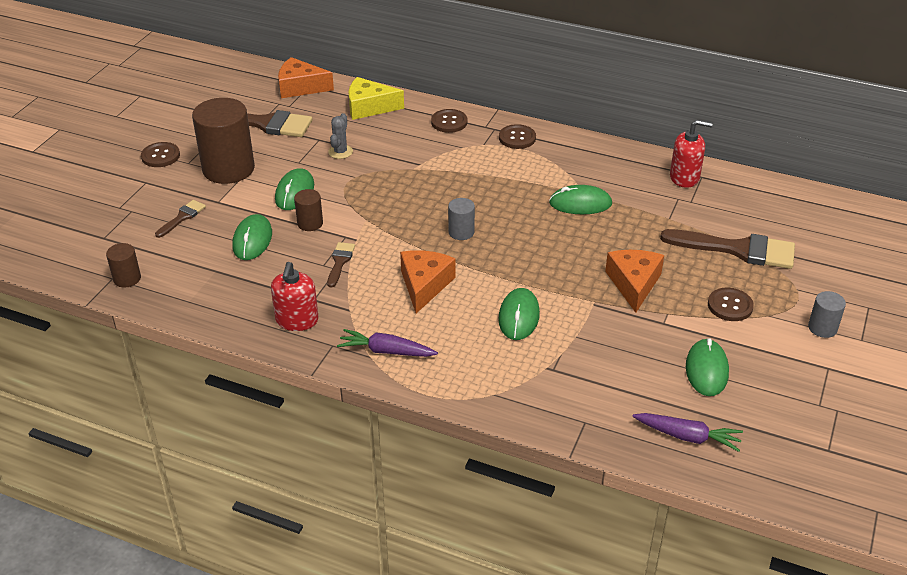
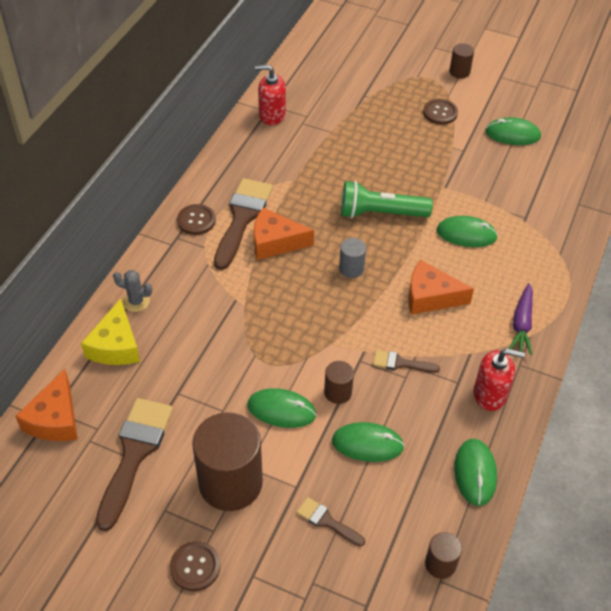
camera: 90 degrees left, 10 degrees up
grey cactus [328,113,353,159] -> grey cactus moved to [113,270,152,312]
brown button [431,109,467,133] -> none
green mouse [549,185,612,214] -> green mouse moved to [454,439,497,506]
orange cheese [605,250,664,313] -> orange cheese moved to [254,208,314,260]
purple carrot [632,413,743,452] -> none
brown brush [660,229,795,269] -> brown brush moved to [214,178,273,270]
red soap dispenser [670,120,713,188] -> red soap dispenser turned 90 degrees counterclockwise [255,65,286,125]
grey cylinder [808,291,846,338] -> brown cylinder [449,43,474,79]
none -> green flashlight [341,181,433,218]

